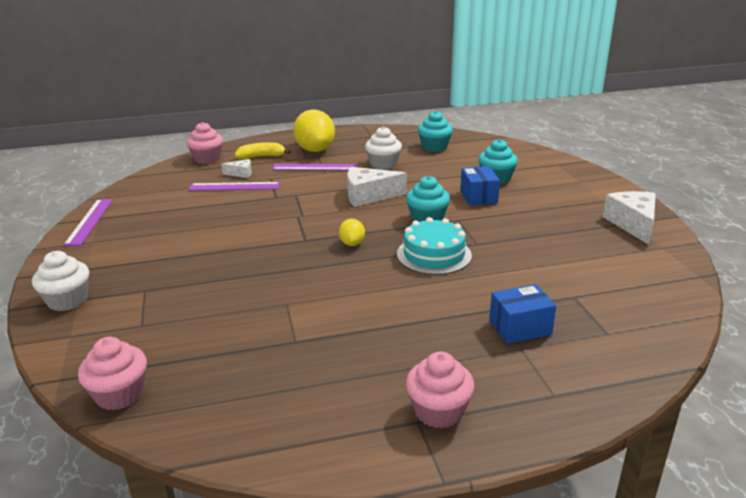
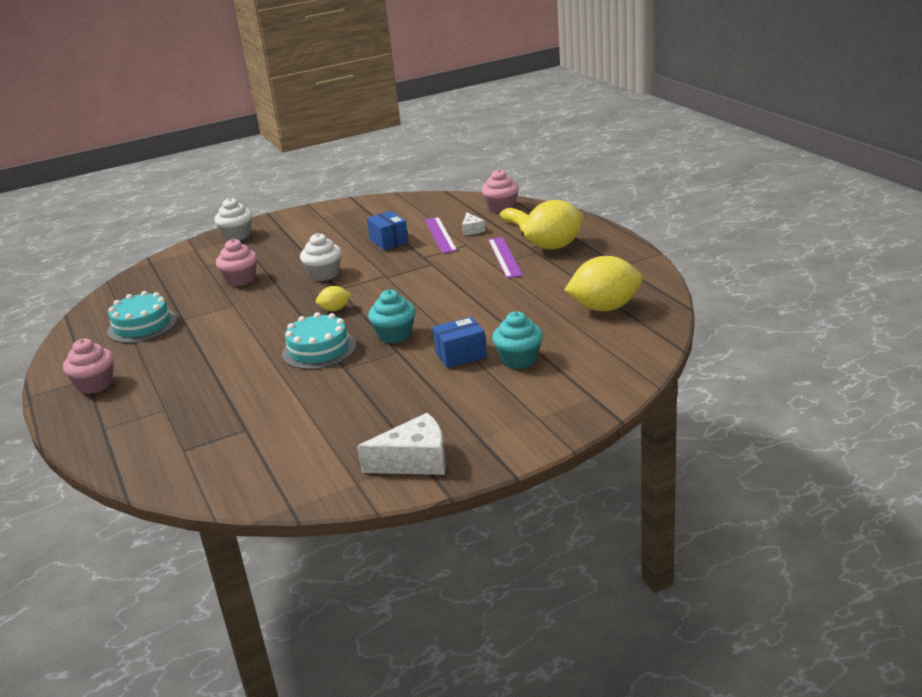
camera: 80 degrees right, 0 degrees up
purple ruler [63,199,113,246] -> none
pink cupcake [78,337,147,410] -> pink cupcake moved to [216,239,257,286]
white cheese [347,167,407,207] -> none
white cupcake [365,126,402,170] -> white cupcake moved to [300,233,341,281]
turquoise cupcake [418,111,453,152] -> yellow lemon [564,256,642,311]
blue box [489,284,556,344] -> blue box moved to [367,211,409,250]
none -> turquoise cake [107,291,177,343]

